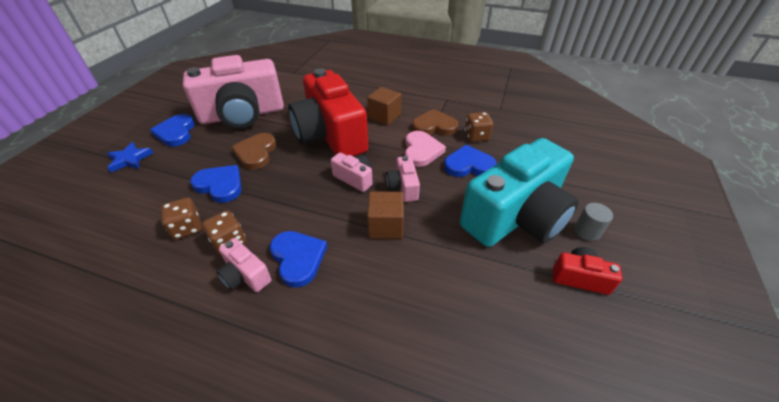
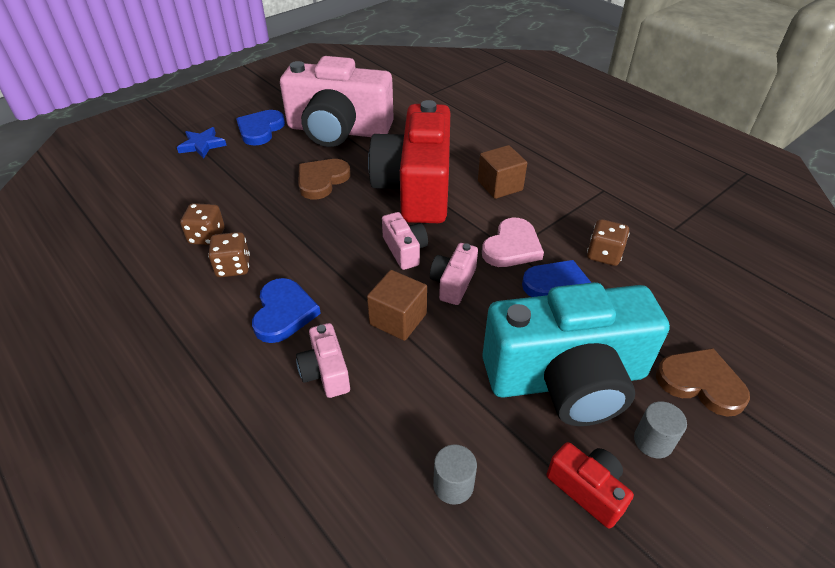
camera: 30 degrees right, 0 degrees up
blue heart [190,165,242,203] -> none
pink camera [216,238,271,292] -> pink camera moved to [296,323,350,398]
brown heart [412,109,459,135] -> brown heart moved to [656,348,750,417]
none -> grey cylinder [433,444,477,505]

